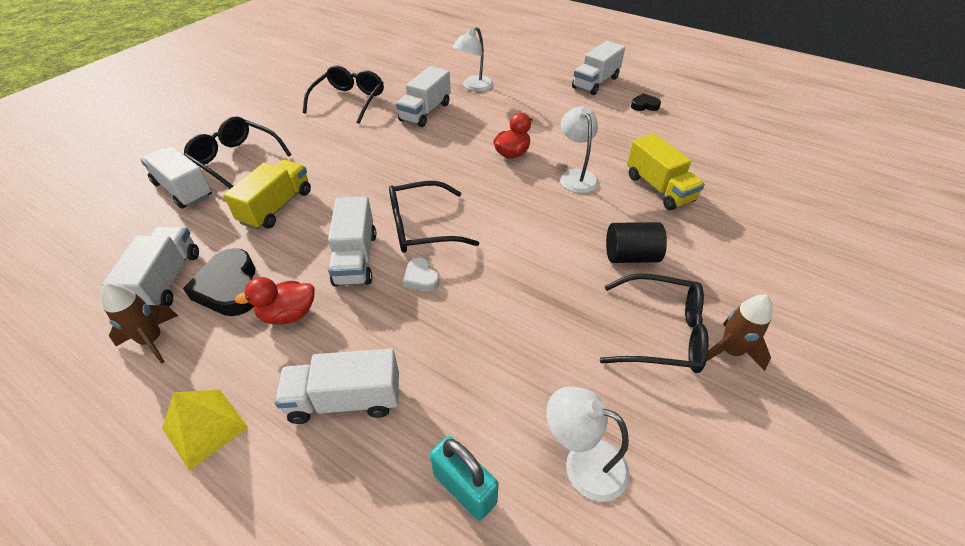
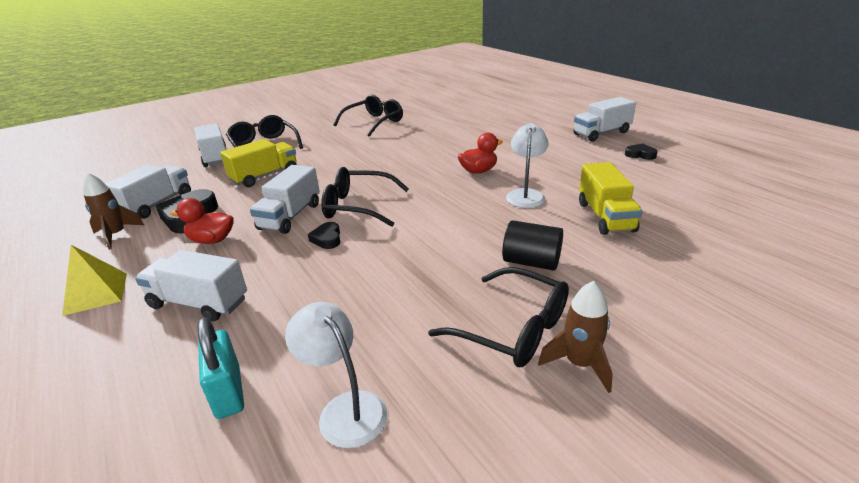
camera: 25 degrees right, 15 degrees down
white truck [396,66,451,127] -> none
white heart [403,258,439,292] -> black heart [308,222,340,249]
white lamp [453,27,493,91] -> none

